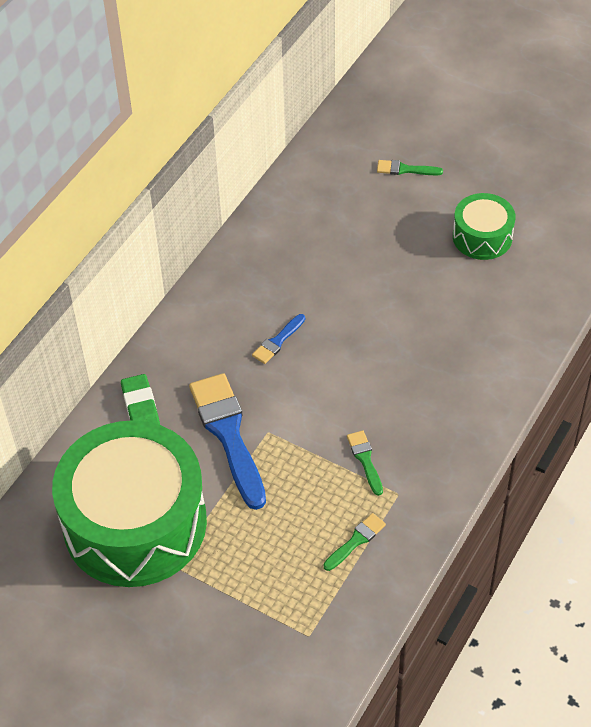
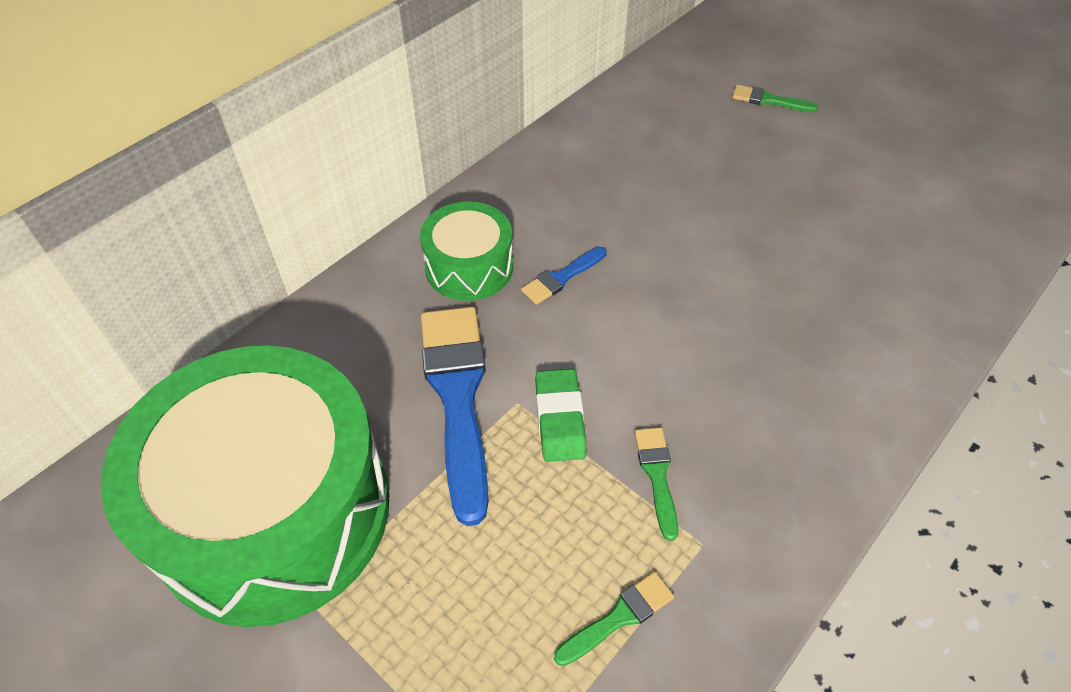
camera: 10 degrees right, 0 degrees up
green eraser [121,374,160,425] -> green eraser moved to [535,369,587,462]
green drum [453,193,516,260] -> green drum moved to [420,201,513,301]

